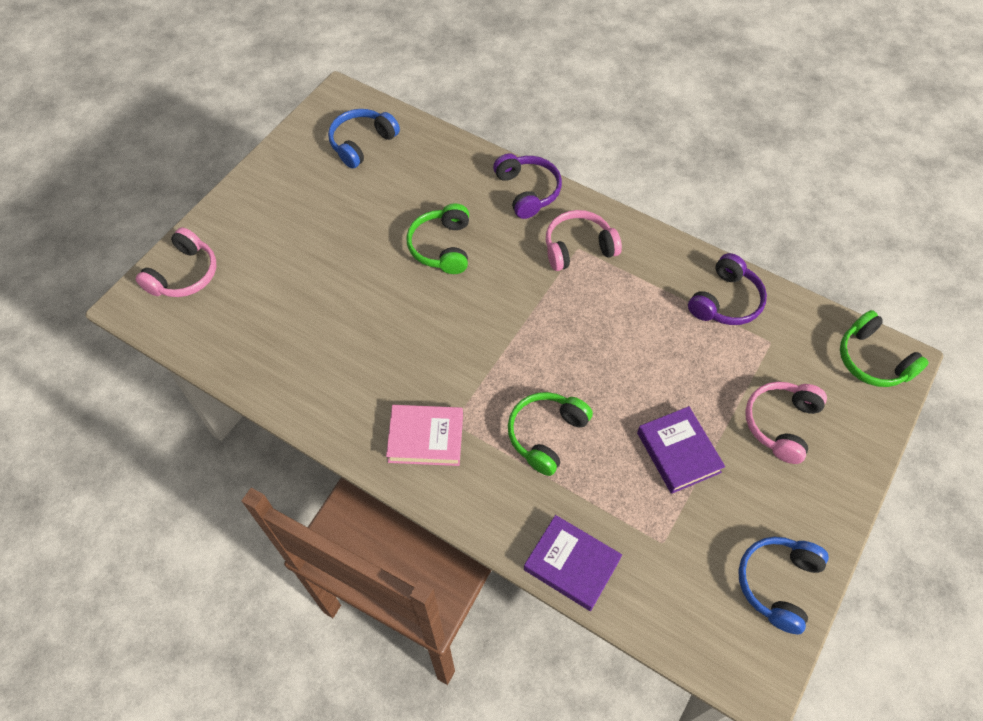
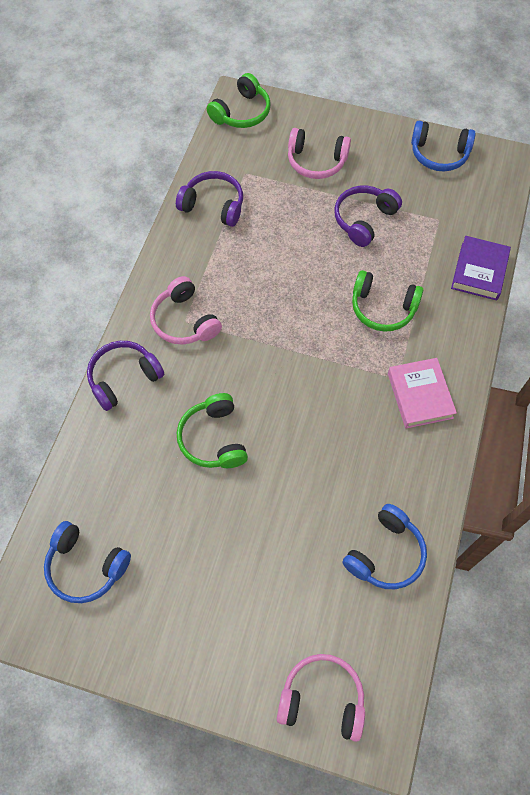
camera: 105 degrees left, 5 degrees up
green headphones [406,203,469,274] -> green headphones turned 90 degrees clockwise [177,393,248,468]
purple book [637,406,725,494] -> purple headphones [334,186,402,247]
none -> blue headphones [343,504,427,589]

